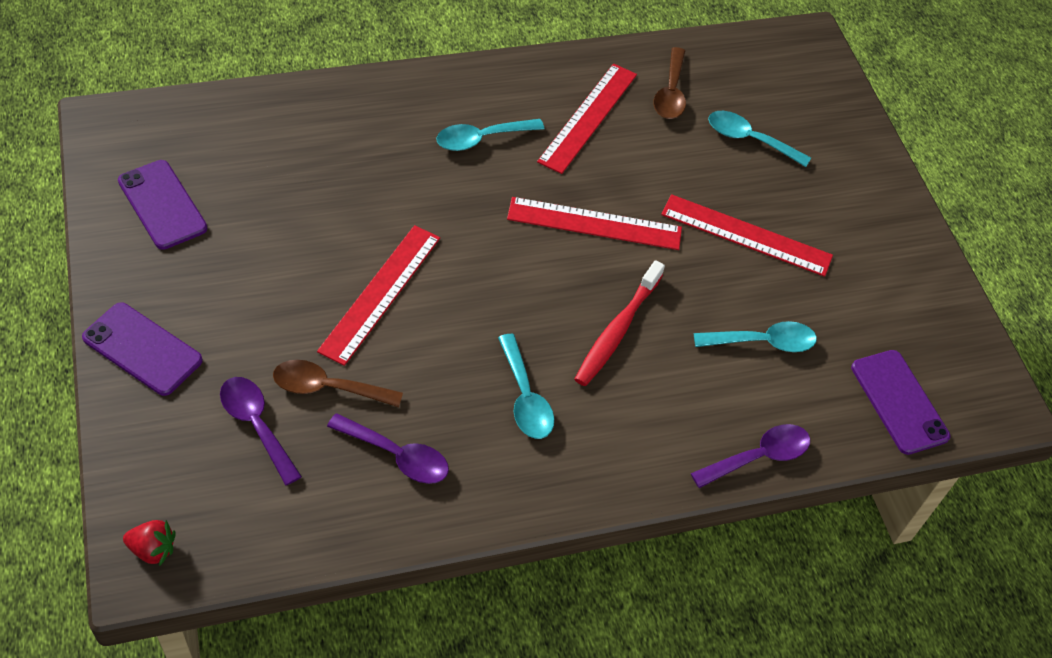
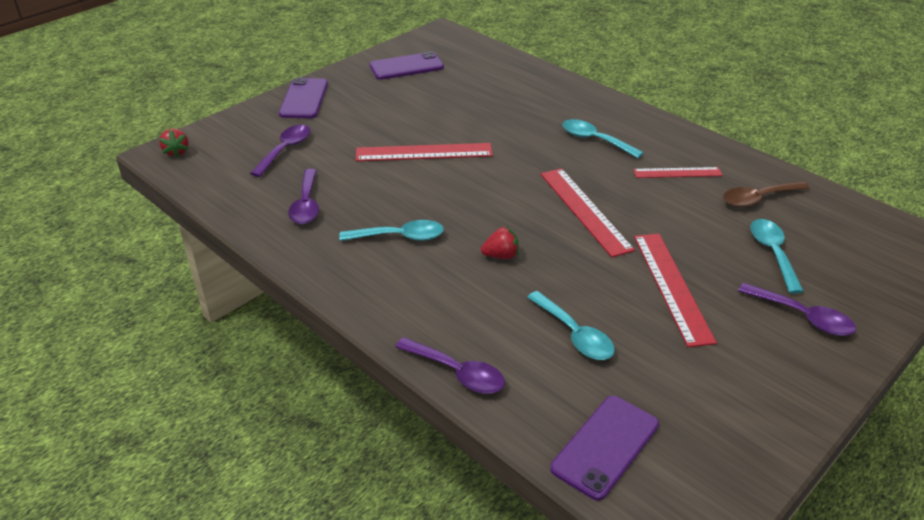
camera: 65 degrees right, 15 degrees down
purple phone [118,160,207,250] -> purple phone turned 45 degrees clockwise [370,51,444,80]
brown spoon [273,360,403,407] -> none
turquoise spoon [498,334,554,439] -> turquoise spoon turned 135 degrees counterclockwise [339,220,444,241]
red ruler [537,64,637,174] -> red ruler [633,167,723,178], size x0.62
red toothbrush [575,260,665,386] -> red strawberry [481,226,519,259]
none -> purple spoon [738,283,856,336]

